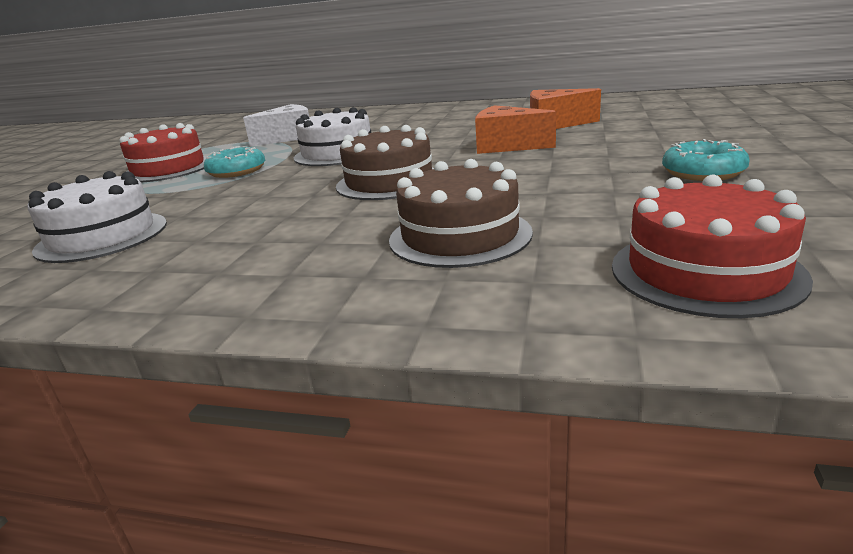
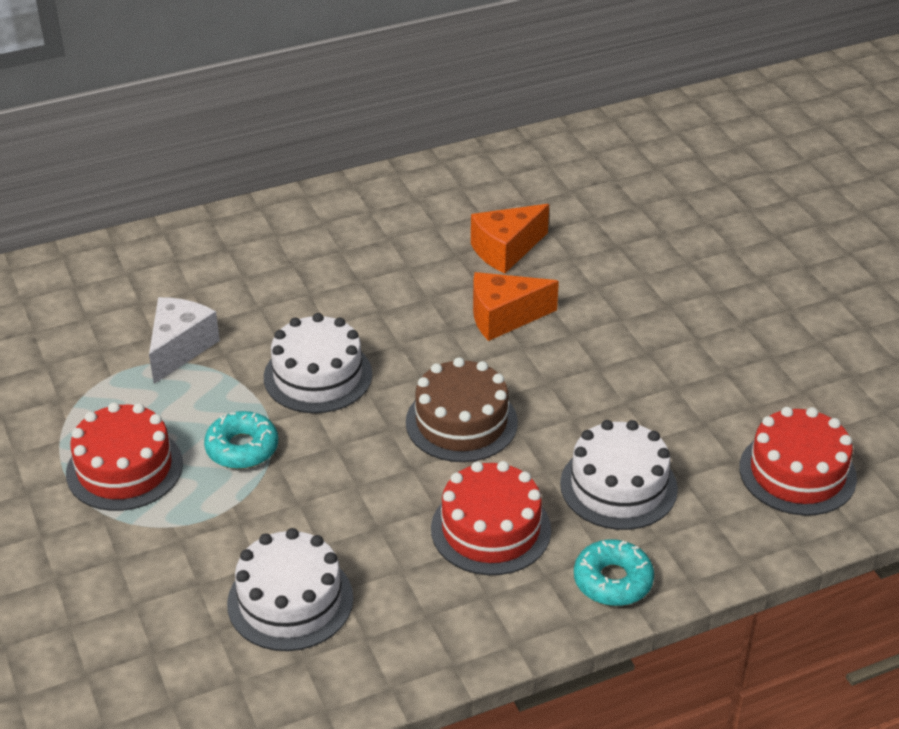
camera: 40 degrees left, 15 degrees up
brown cake [389,159,533,268] -> white cake [560,420,678,530]
turquoise donut [662,139,750,181] -> turquoise donut moved to [574,539,654,606]
none -> red cake [431,461,551,575]

